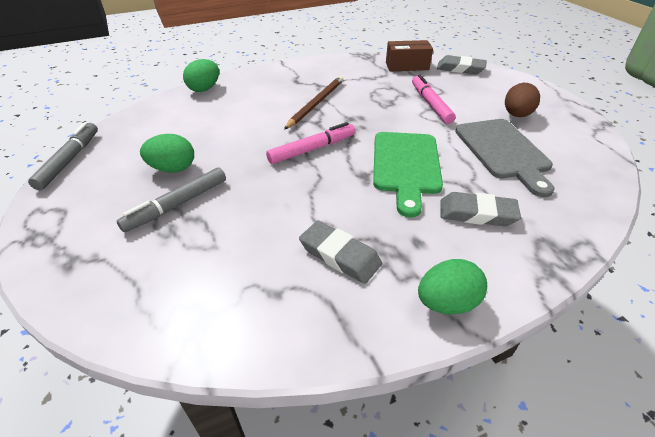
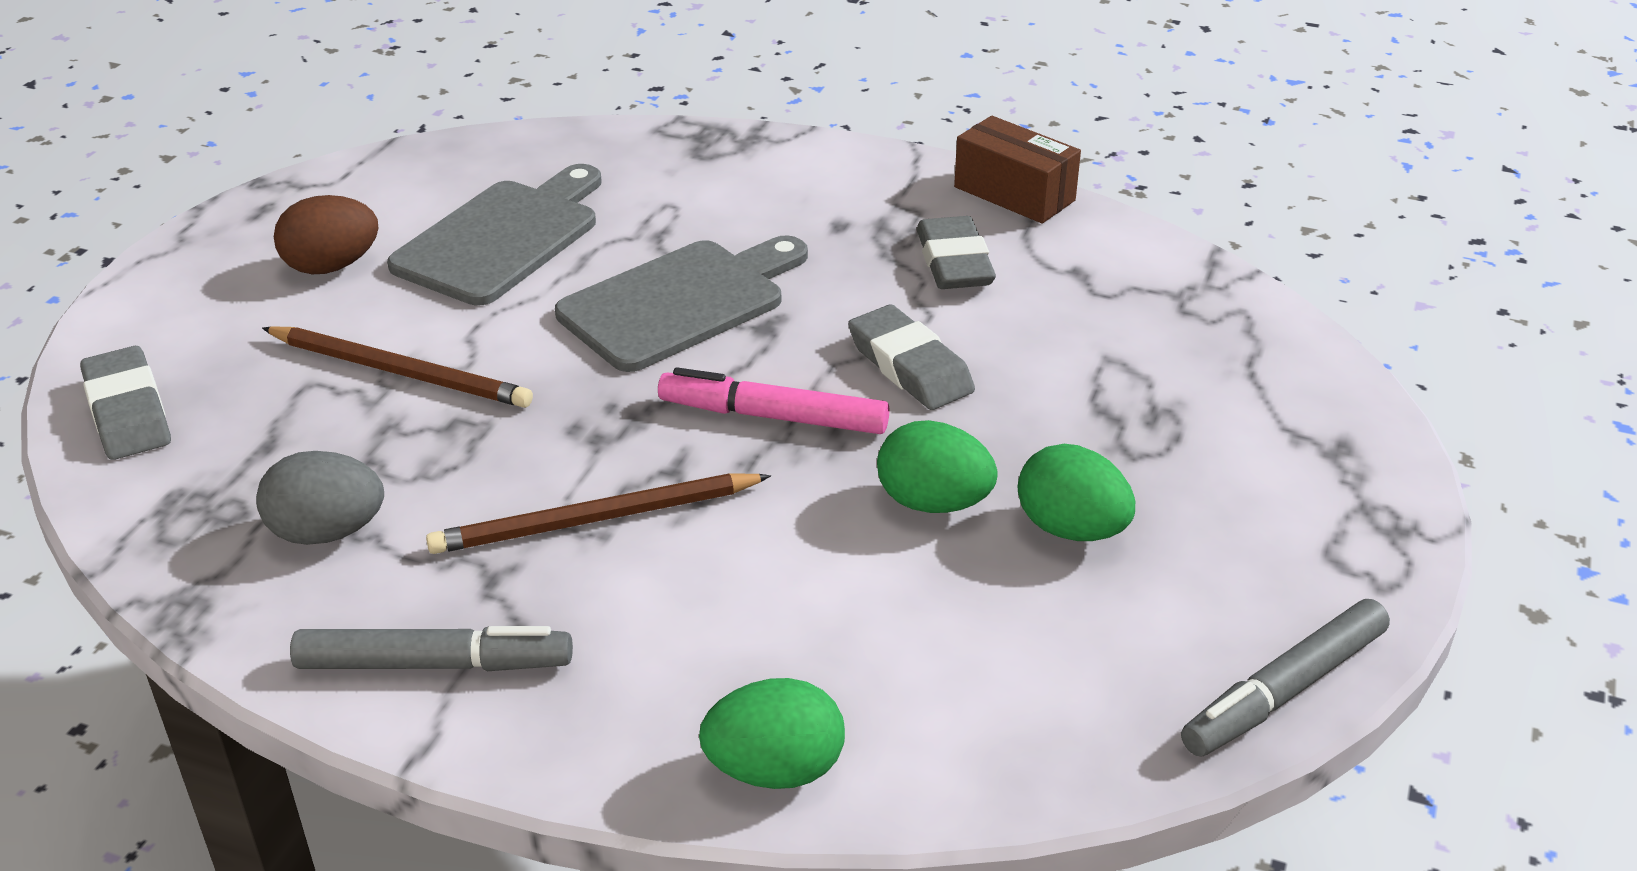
camera: 135 degrees left, 5 degrees down
grey marker [117,168,226,232] -> grey marker moved to [290,626,573,671]
green cutting board [373,132,443,217] -> grey cutting board [555,235,808,372]
brown box [386,40,433,72] -> brown box moved to [954,116,1081,223]
pink marker [412,74,456,124] -> brown pencil [262,326,533,408]
green egg [418,259,487,315] -> green egg moved to [877,420,998,513]
grey eraser [440,192,521,226] -> grey eraser moved to [848,305,975,410]
none -> grey egg [256,451,384,545]

